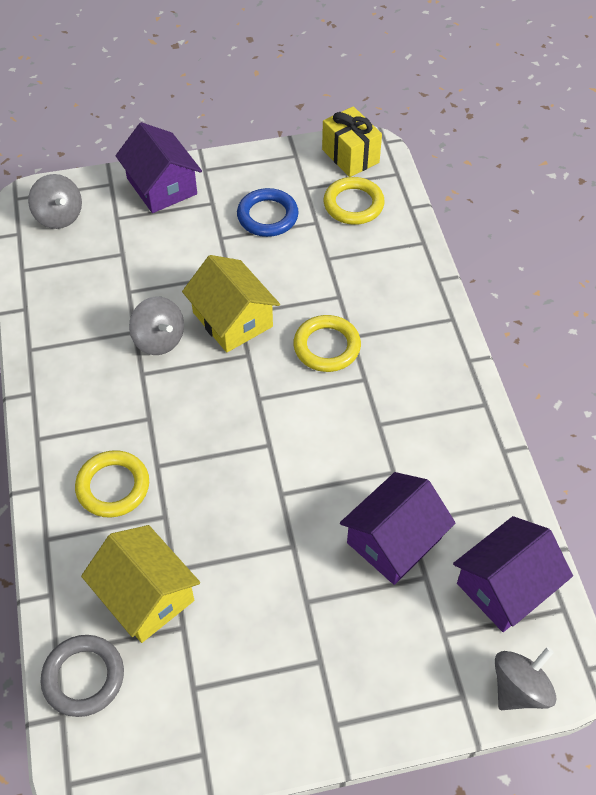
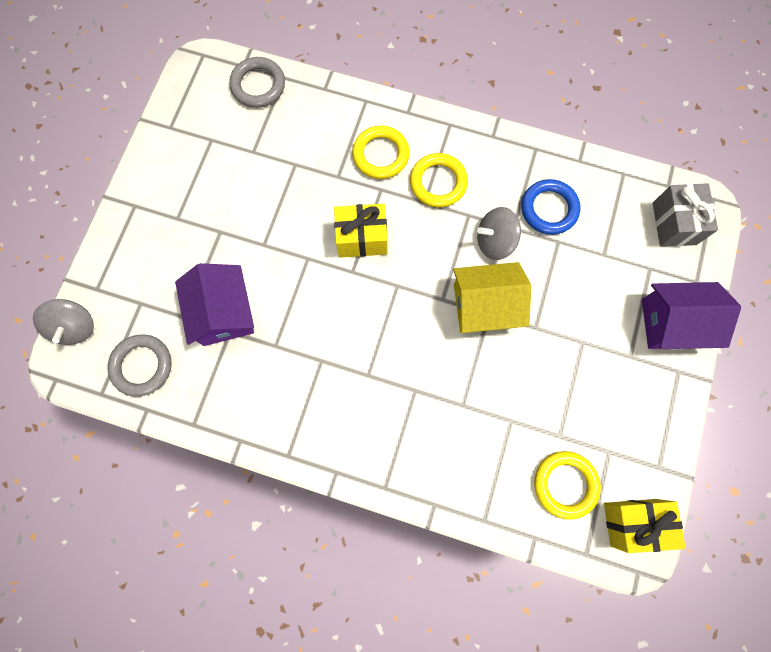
camera: 120 degrees right, 20 degrees up
grey spinning top [28,174,82,229] -> grey gift [653,183,718,247]
yellow house [81,525,200,643] -> none
blue ring [237,188,299,237] -> blue ring moved to [521,179,580,235]
yellow ring [293,315,361,372] -> yellow ring moved to [410,153,468,207]
purple house [453,516,573,632] -> grey ring [107,334,172,397]
none -> yellow gift [334,204,388,258]

